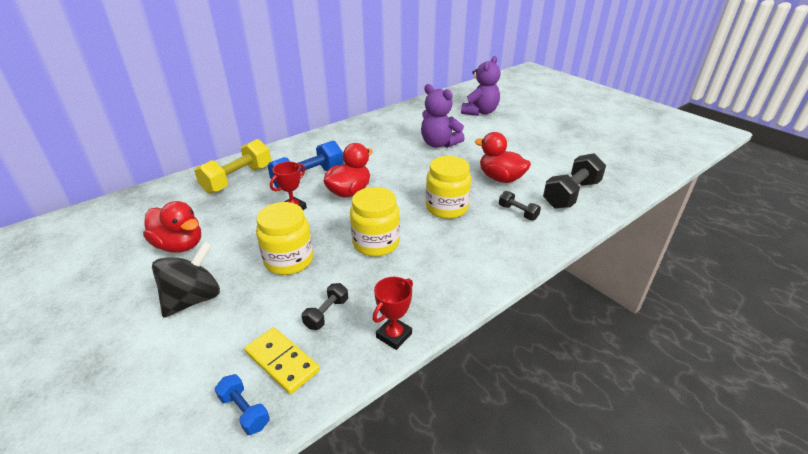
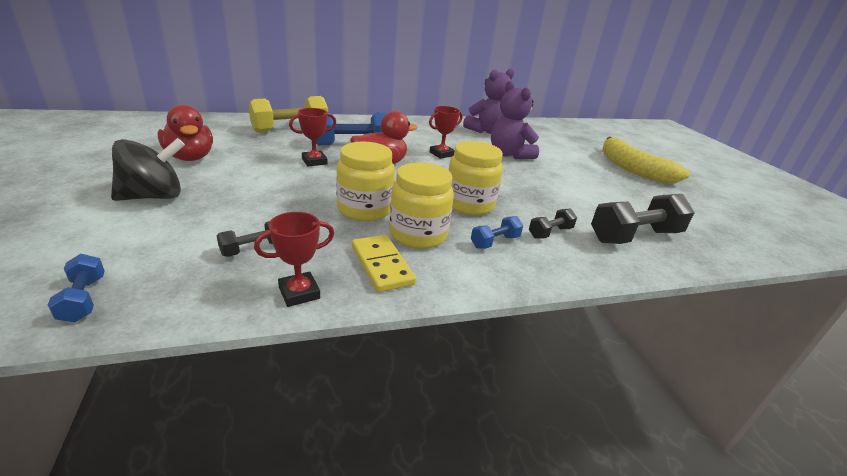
camera: 20 degrees right, 5 degrees down
yellow domino [244,327,320,394] -> yellow domino moved to [352,235,416,292]
yellow jar [256,202,313,275] -> yellow jar moved to [389,162,454,249]
purple teddy bear [461,56,500,116] -> purple teddy bear moved to [463,69,514,134]
red duck [475,132,531,183] -> none
black dumbbell [499,191,541,221] -> black dumbbell turned 75 degrees clockwise [529,208,577,239]
none -> red trophy [429,106,463,159]
none -> blue dumbbell [471,216,523,249]
none -> yellow banana [602,137,690,184]

